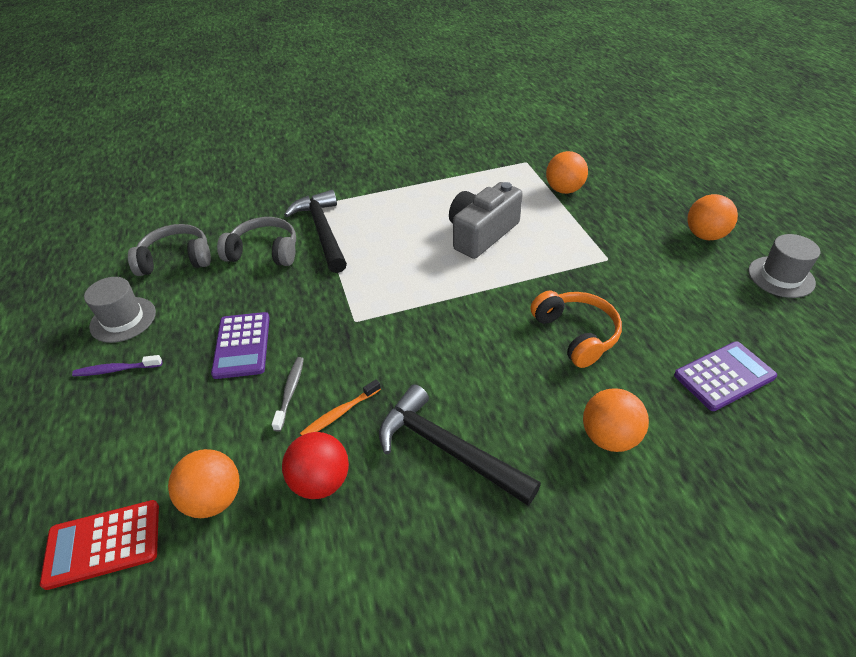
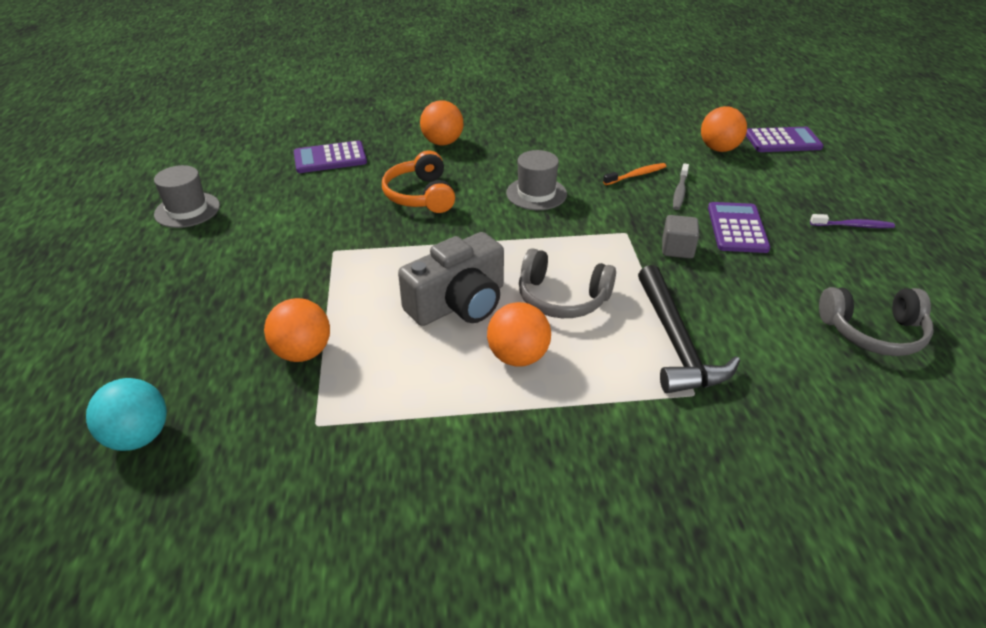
camera: 170 degrees left, 5 degrees down
red calculator [40,500,159,590] -> purple calculator [746,127,824,152]
grey hat [84,277,156,343] -> grey hat moved to [506,150,567,210]
grey headphones [217,217,296,266] -> grey headphones moved to [519,248,616,318]
red ball [282,432,349,499] -> none
black hammer [379,384,541,506] -> none
orange ball [687,194,738,240] -> orange ball moved to [487,302,551,367]
none -> turquoise ball [86,378,167,451]
none -> grey cube [662,215,699,258]

